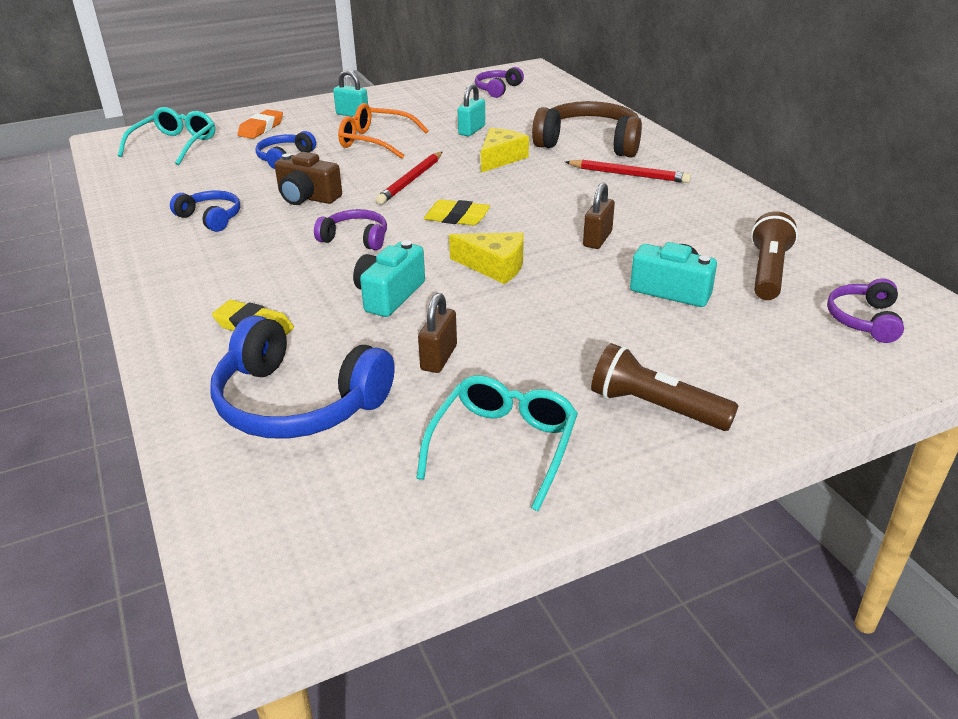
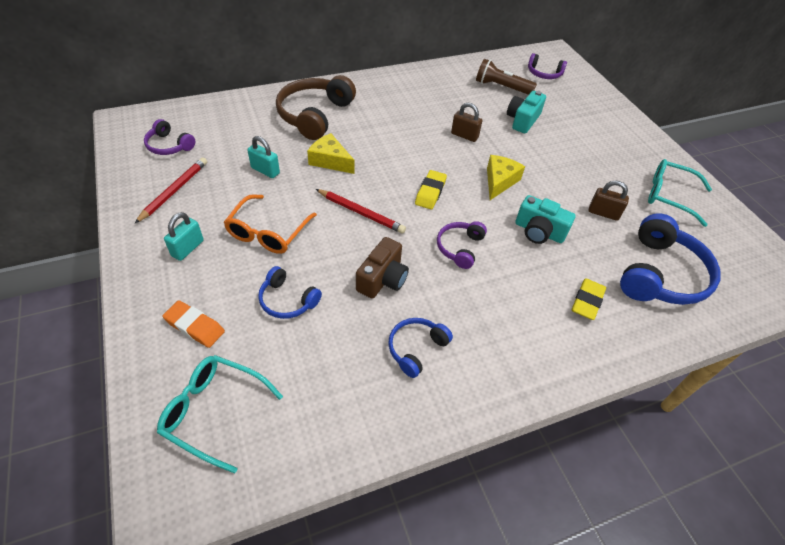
camera: 90 degrees left, 15 degrees up
red pencil [565,160,691,183] -> red pencil moved to [135,157,207,223]
brown flashlight [591,343,739,431] -> none

